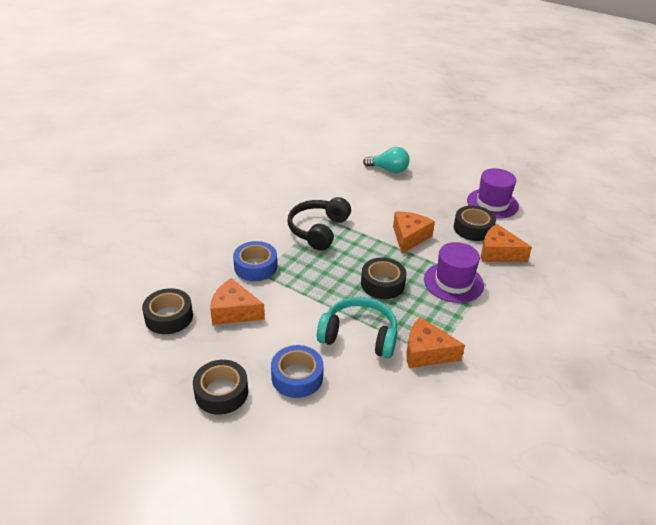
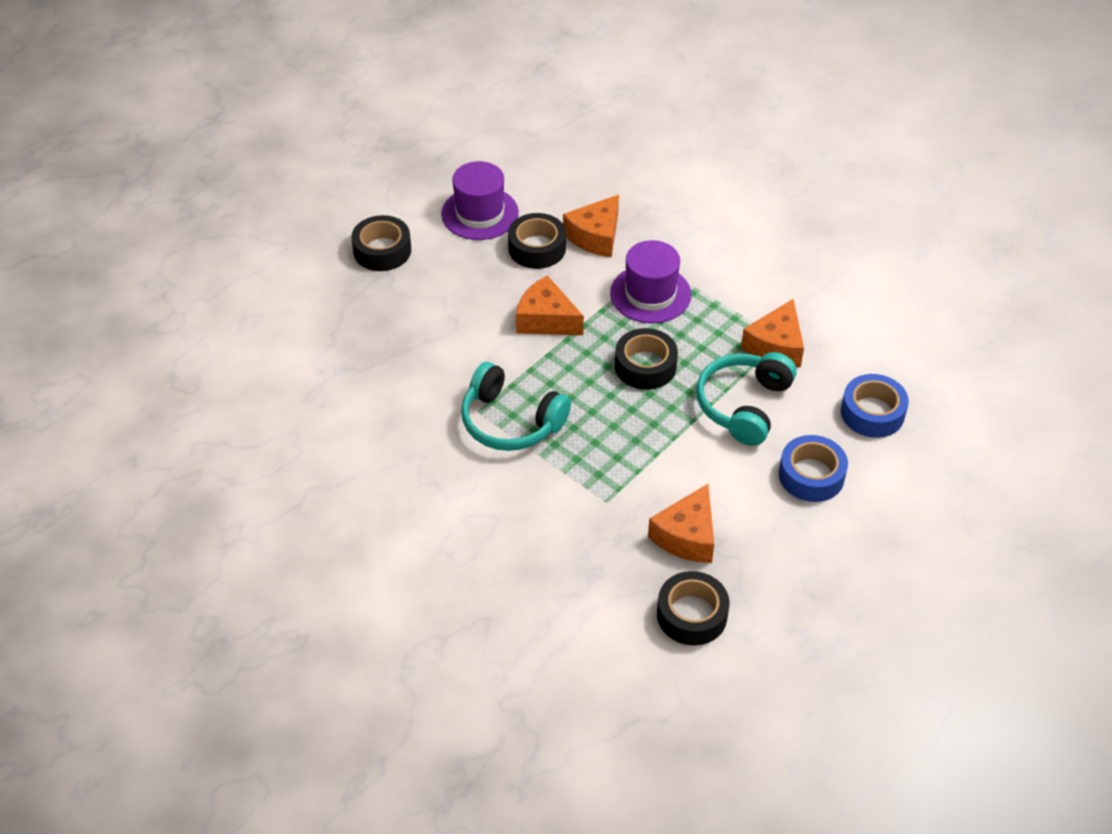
camera: 80 degrees left, 10 degrees up
black tape [193,360,248,415] -> black tape moved to [351,215,411,271]
blue tape [233,241,277,281] -> blue tape moved to [841,374,909,438]
black headphones [288,197,351,251] -> turquoise headphones [461,362,571,451]
turquoise light bulb [363,147,410,173] -> none

